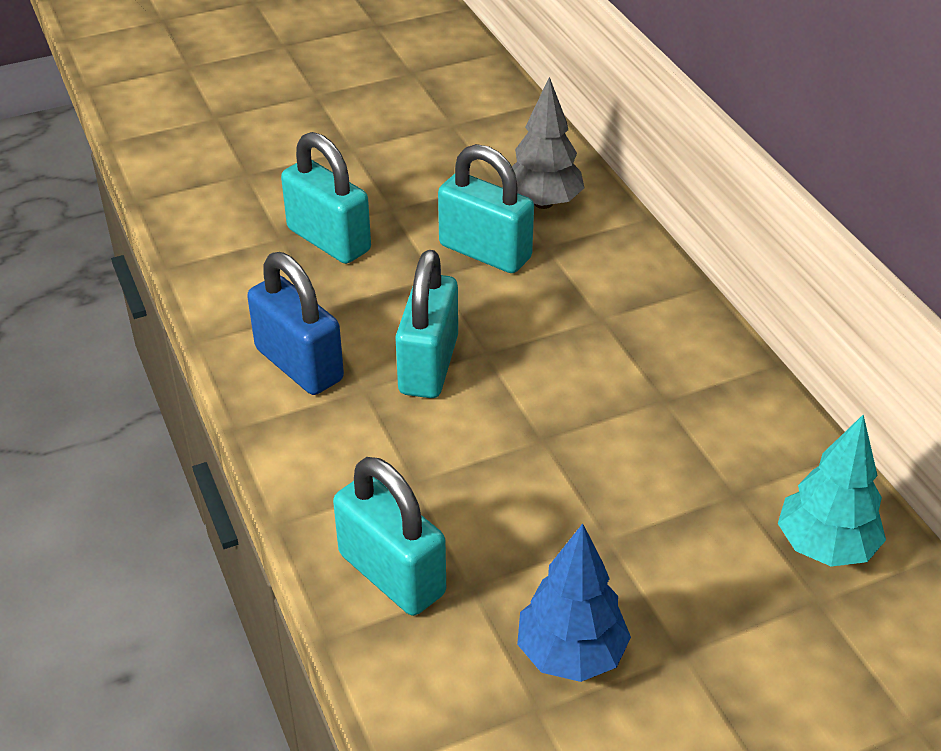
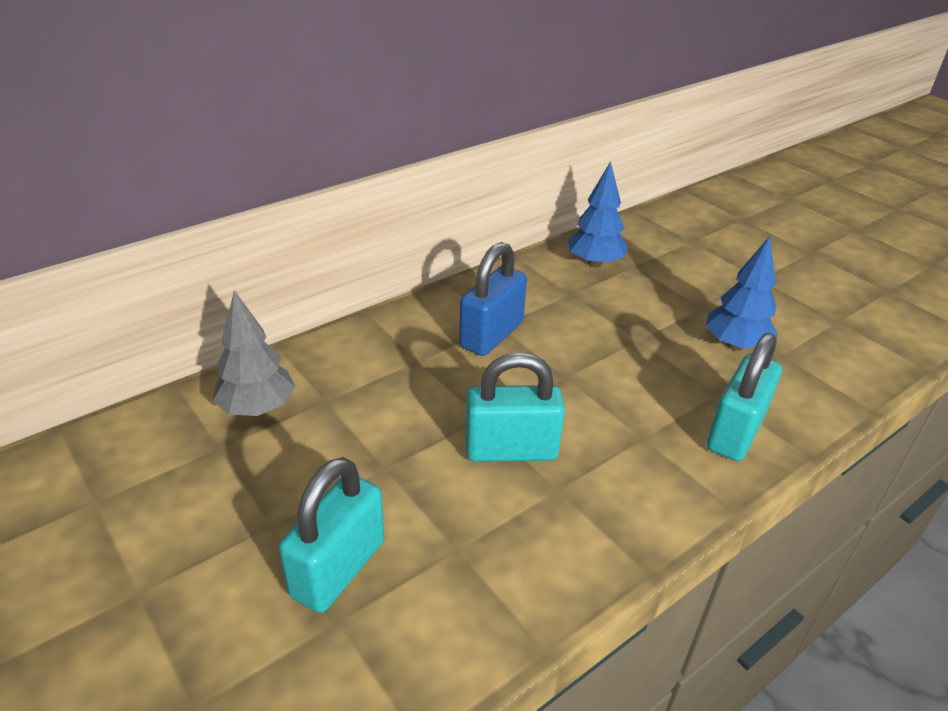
camera: 105 degrees left, 5 degrees down
blue padlock [247,252,344,395] -> blue padlock moved to [459,242,527,356]
turquoise padlock [438,144,534,273] -> none
turquoise tree [778,415,886,567] -> blue tree [567,161,628,267]

